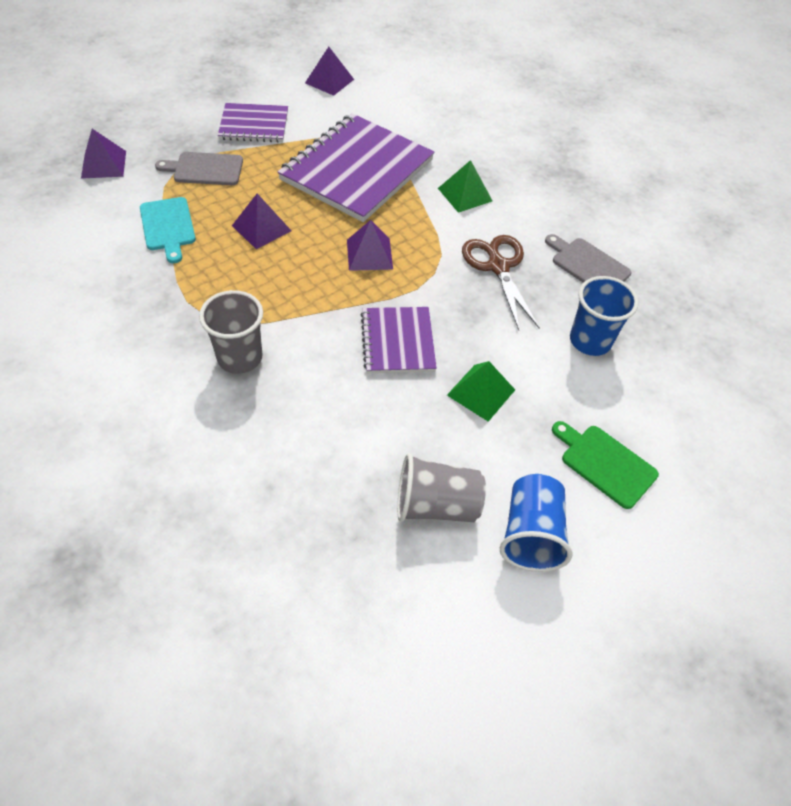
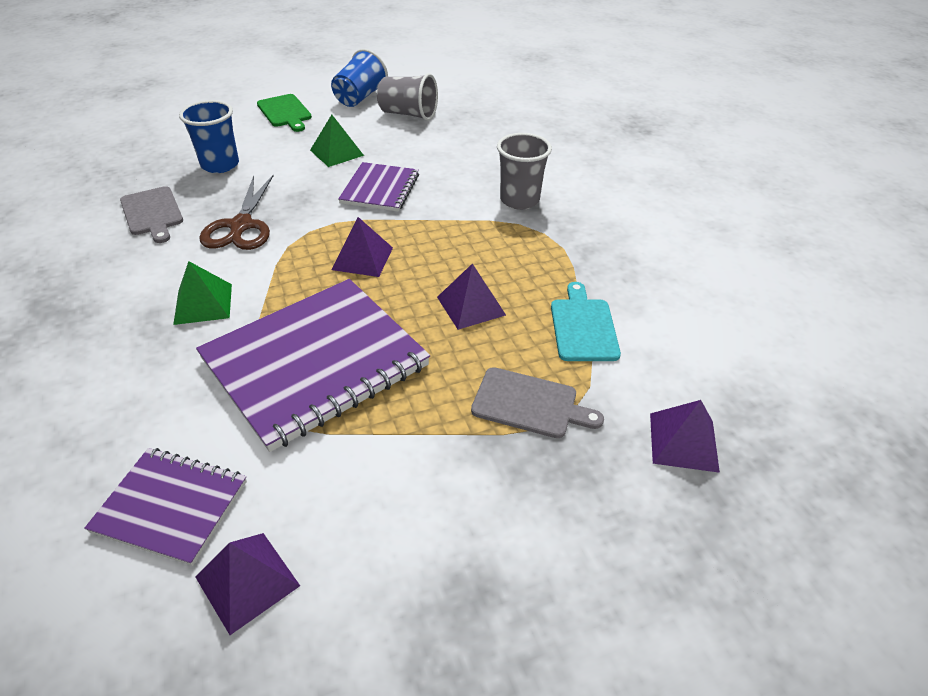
camera: 160 degrees left, 10 degrees down
purple notebook [218,103,288,143] -> purple notebook moved to [84,448,247,566]

